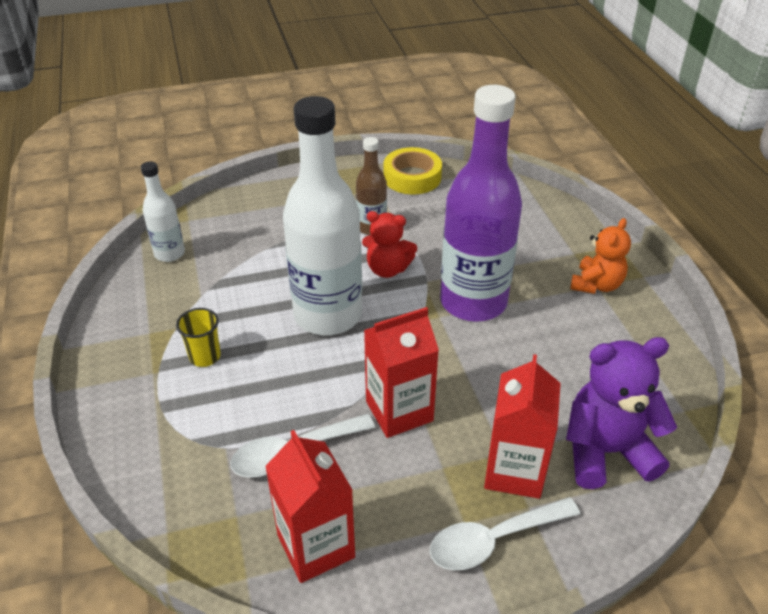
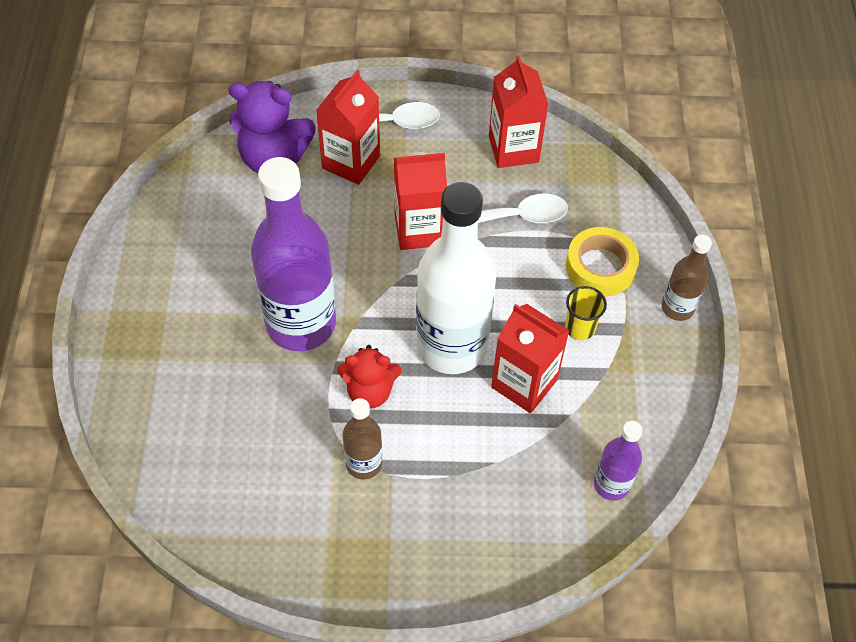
camera: 165 degrees left, 15 degrees up
white bottle [141,161,185,262] -> purple bottle [594,421,643,501]
red teddy bear [362,211,417,278] -> red teddy bear turned 150 degrees clockwise [337,345,402,409]
yellow tape [384,147,442,194] -> yellow tape moved to [566,227,639,297]
orange teddy bear [570,218,631,294] -> none
none -> red carton [491,304,570,413]
none -> brown bottle [661,235,712,321]

